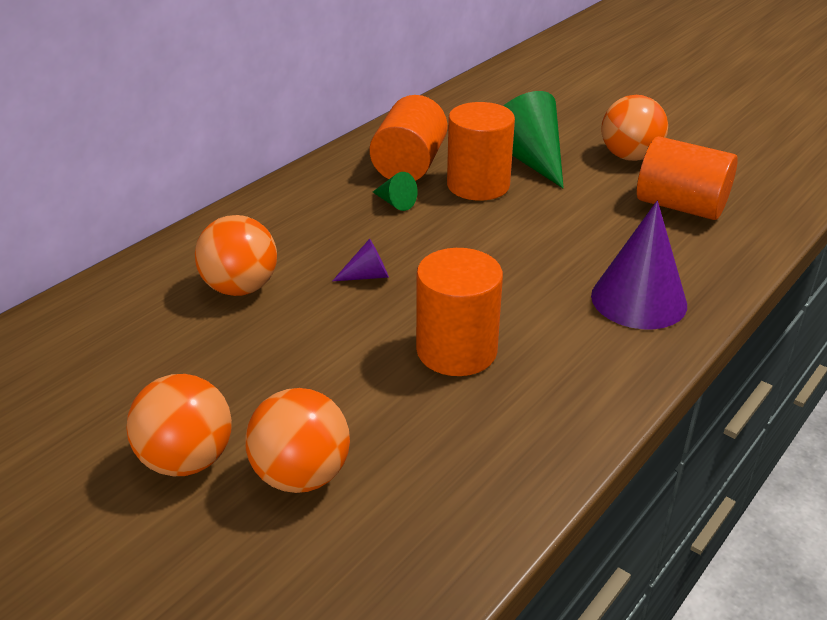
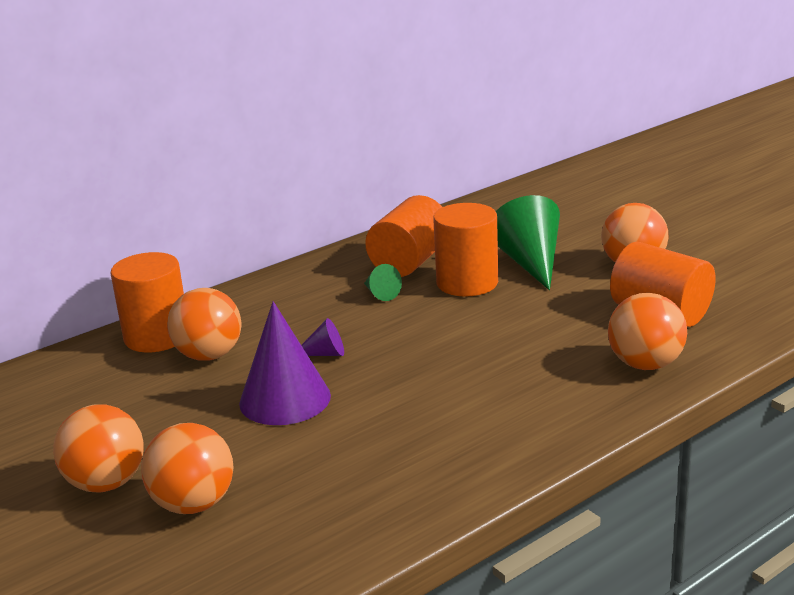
camera: 15 degrees right, 10 degrees down
orange cylinder [416,248,503,376] -> orange cylinder moved to [110,252,184,353]
purple cone [591,201,687,329] -> purple cone moved to [239,301,331,425]
none -> orange ball [608,293,687,370]

